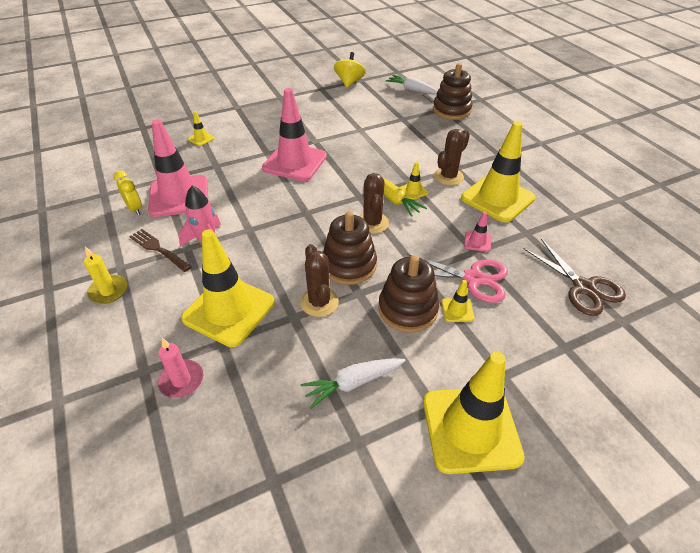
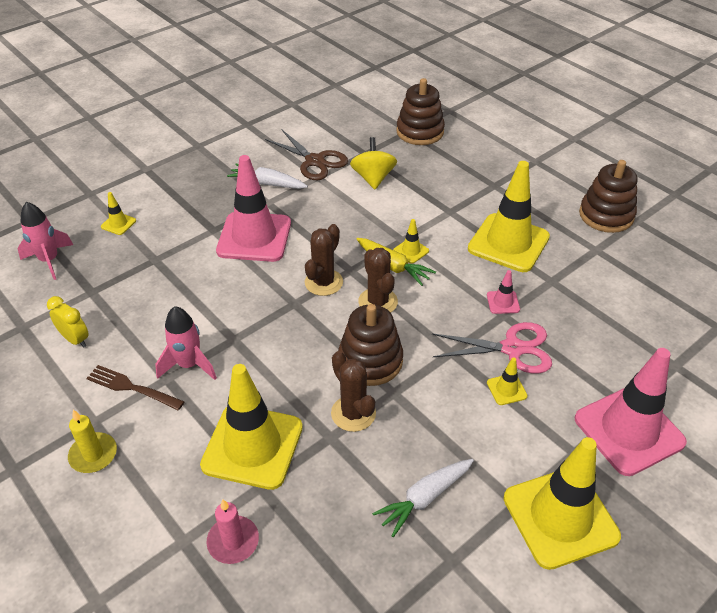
camera: 15 degrees left, 0 degrees up
pink traffic cone [148,119,208,217] -> pink traffic cone moved to [575,348,687,476]
yellow spinning top [334,52,366,88] -> yellow spinning top moved to [350,137,397,190]
brown stacking toy [378,255,439,333] -> brown stacking toy moved to [579,160,637,233]
white carrot [386,75,438,95] -> white carrot moved to [227,164,308,189]
brown cactus [434,129,470,186] -> brown cactus moved to [305,224,343,296]
brown scissors [523,239,626,316] -> brown scissors moved to [265,130,348,180]
none -> pink rocket [17,202,73,280]

